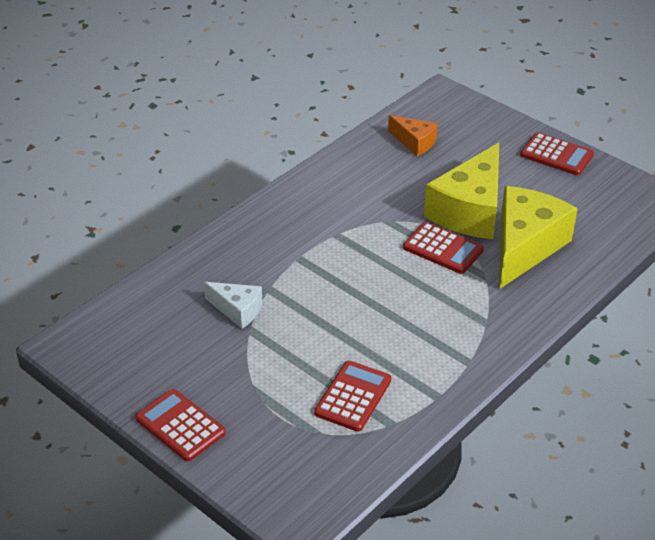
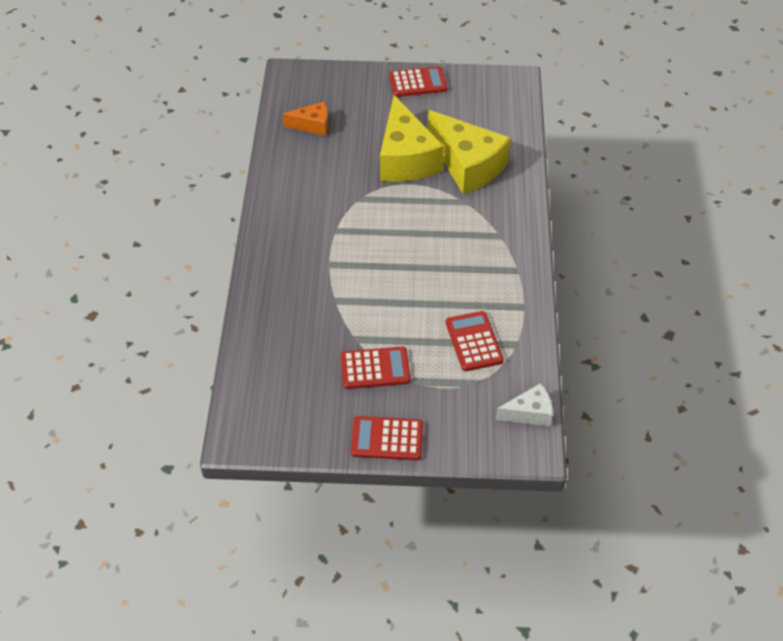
camera: 40 degrees left, 10 degrees up
white cheese [204,282,262,329] -> white cheese moved to [496,383,553,426]
red calculator [403,222,484,274] -> red calculator moved to [341,346,411,389]
yellow cheese [500,186,578,288] -> yellow cheese turned 150 degrees clockwise [428,110,511,194]

